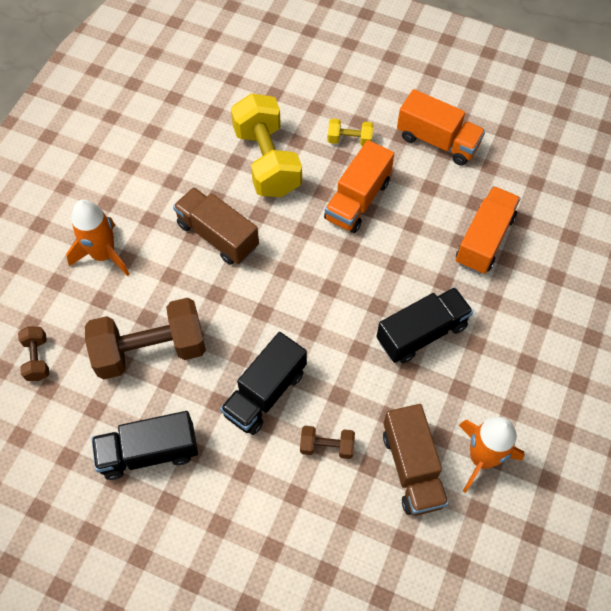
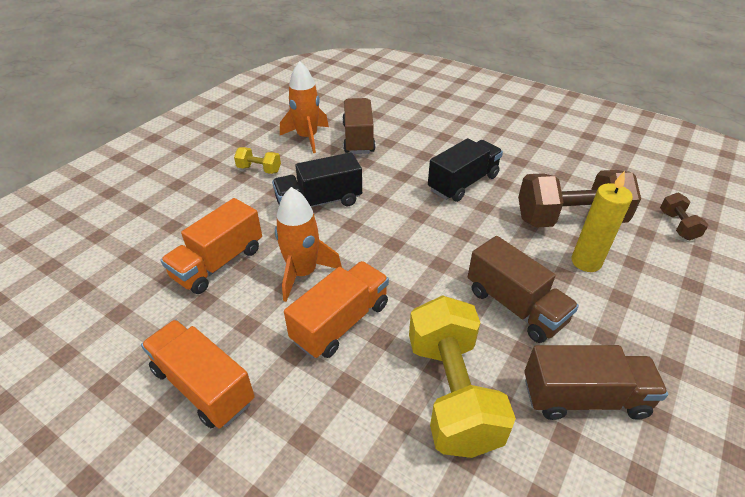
camera: 170 degrees left, 20 degrees down
orange rocket [66,200,129,276] -> orange rocket moved to [275,187,342,302]
black truck [92,411,198,480] -> none
brown dumbbell [300,426,355,459] -> none
yellow dumbbell [327,119,374,146] -> yellow dumbbell moved to [234,147,281,174]
none -> brown truck [524,345,668,420]
none -> yellow candle [572,171,633,272]

